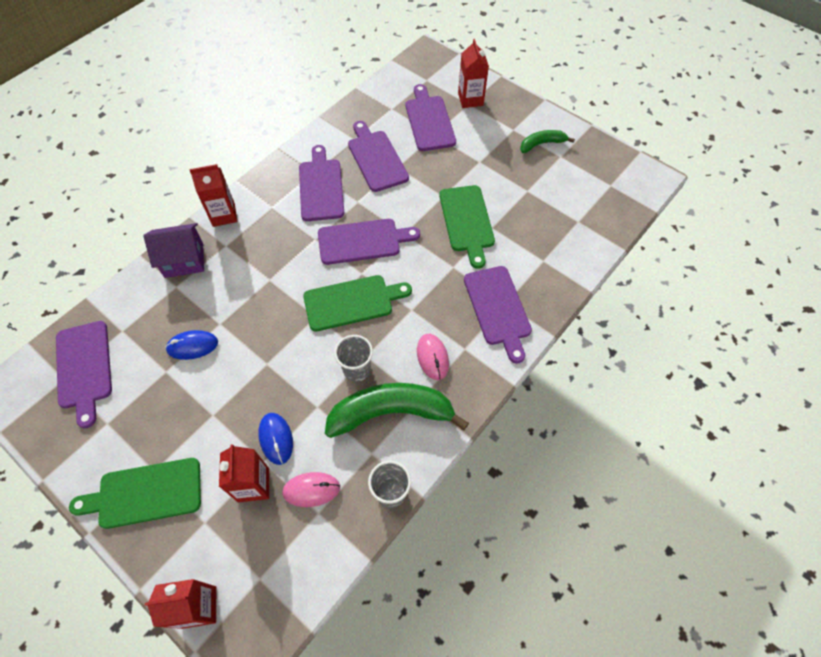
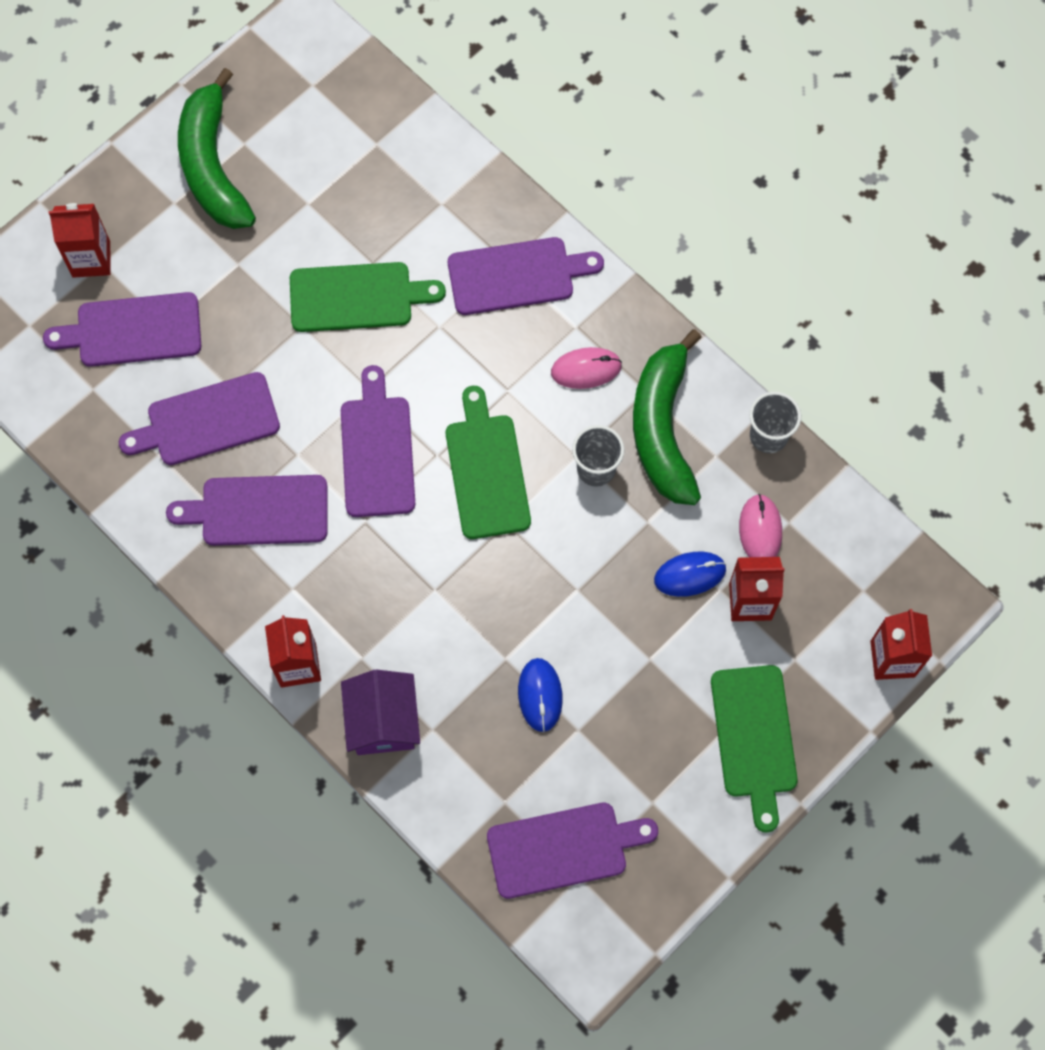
camera: 85 degrees left, 10 degrees up
green banana [520,130,575,153] -> green banana [178,68,256,229], size x1.91

